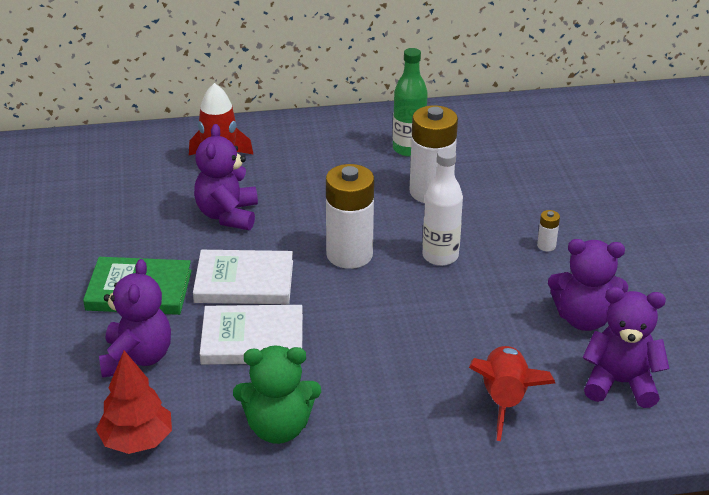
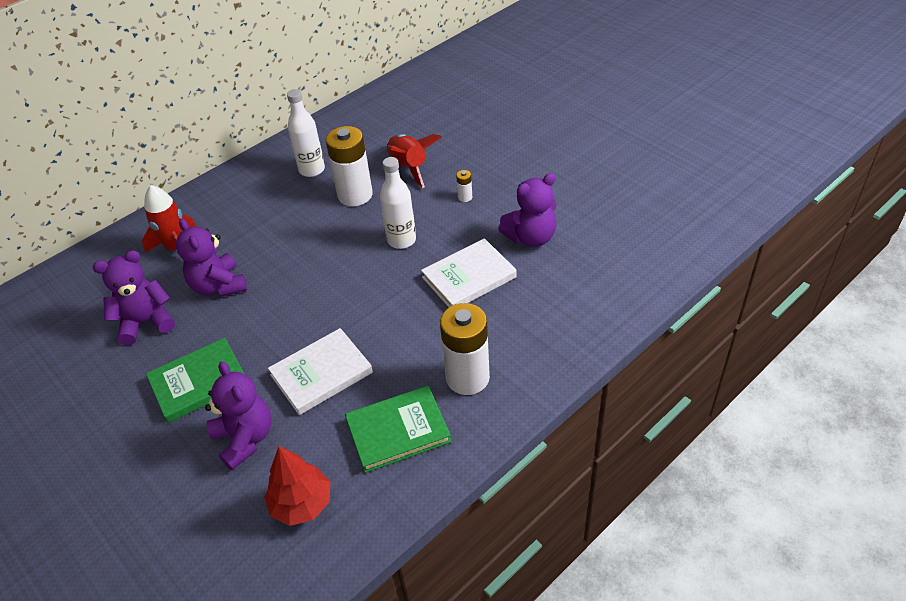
camera: 30 degrees left, 10 degrees up
white book [193,250,293,304] -> white book moved to [421,238,517,307]
green teddy bear [233,346,321,444] -> green book [345,386,451,473]
white battery [326,164,374,269] -> white battery moved to [440,303,490,395]
green bottle [393,48,428,157] -> white bottle [287,89,325,177]
red rocket [469,346,555,441] -> red rocket moved to [387,134,442,188]
purple teddy bear [582,287,670,408] -> purple teddy bear moved to [93,250,175,345]

